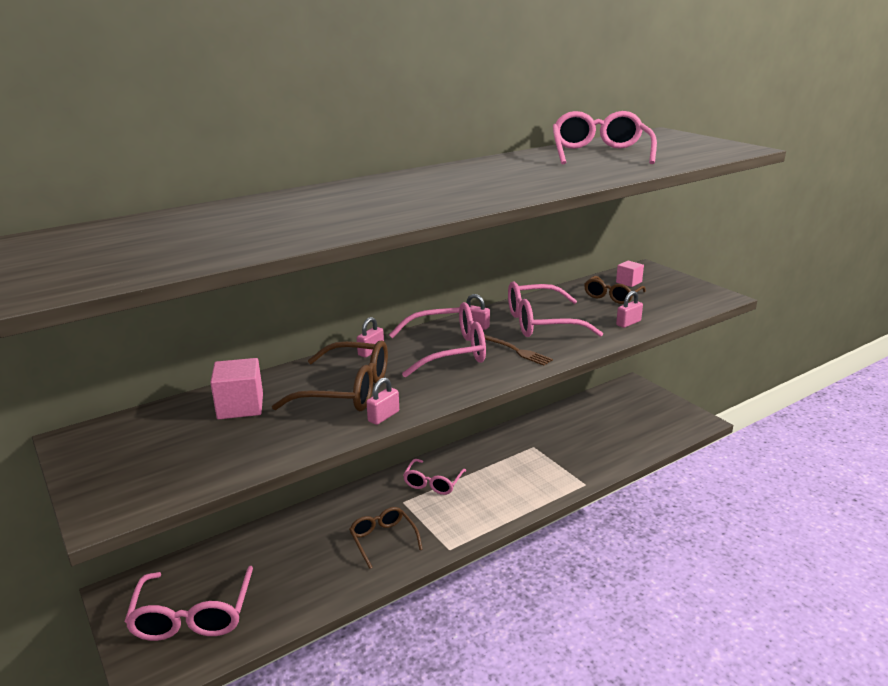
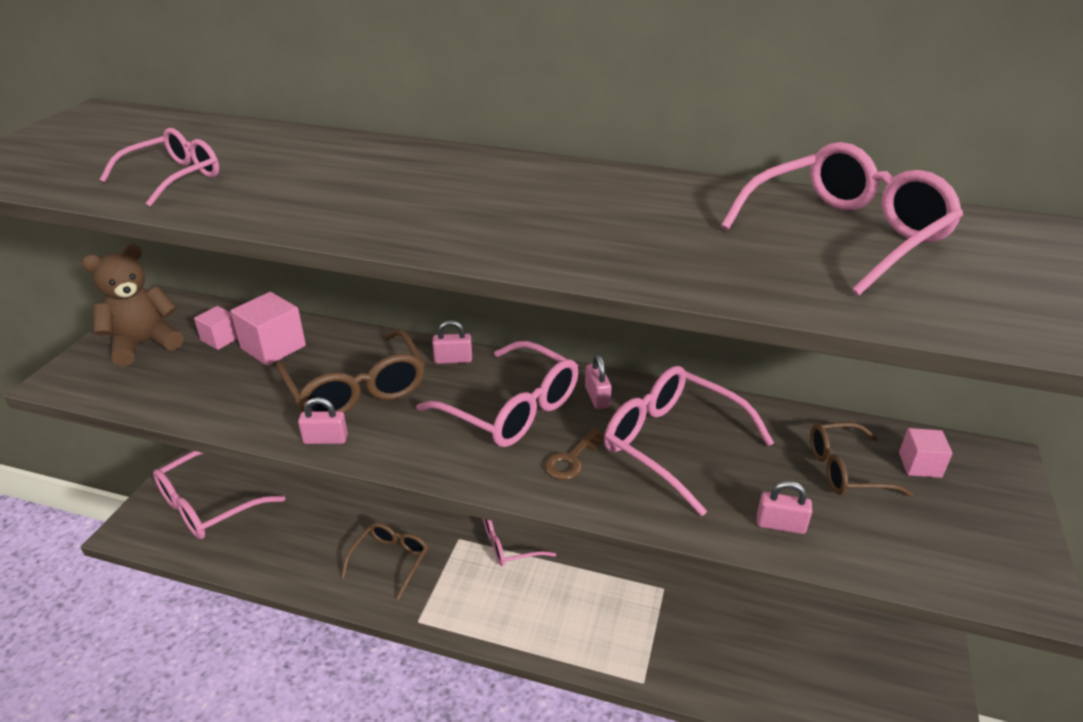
camera: 50 degrees right, 10 degrees up
brown fork [484,334,553,366] -> brown key [544,427,605,480]
none -> brown teddy bear [81,244,183,366]
none -> pink glasses [100,128,219,207]
none -> pink cube [194,306,238,350]

